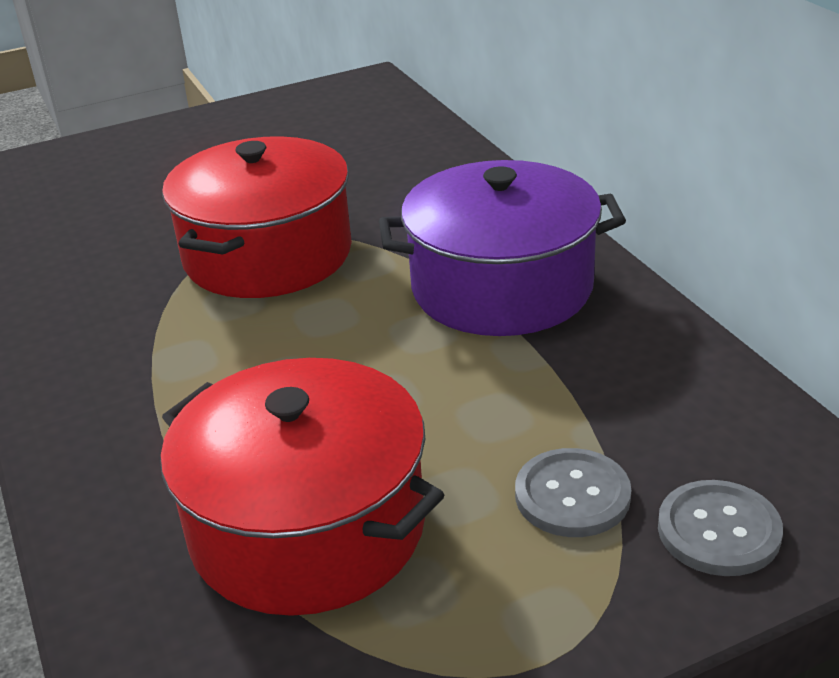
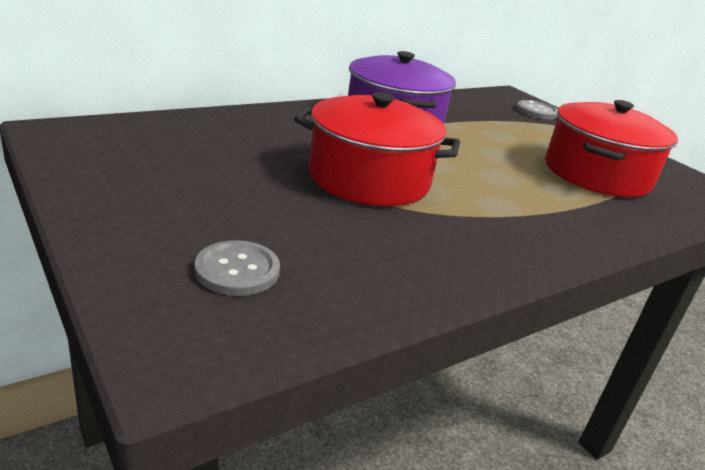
camera: 105 degrees left, 5 degrees down
grey button [515,448,631,537] -> grey button moved to [195,240,280,296]

